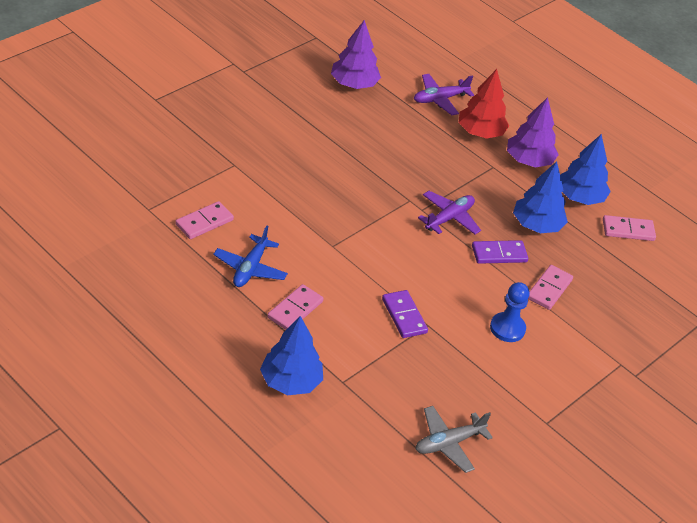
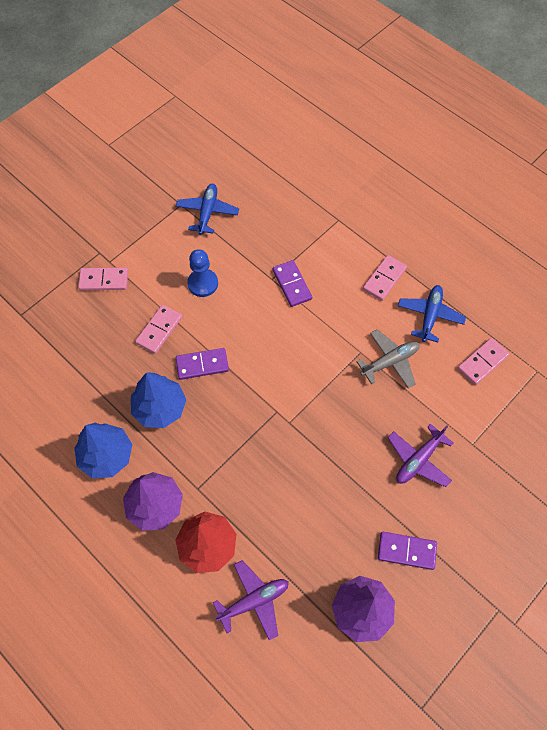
camera: 175 degrees left, 20 degrees up
blue tree [260,316,323,395] -> none
grey plane [415,406,493,473] -> grey plane moved to [356,329,420,388]
purple plane [418,191,481,235] -> purple plane moved to [388,424,454,487]
pink domino [603,215,656,241] -> pink domino moved to [78,267,128,290]
none -> blue plane [176,184,239,235]
none -> purple domino [378,532,437,570]

